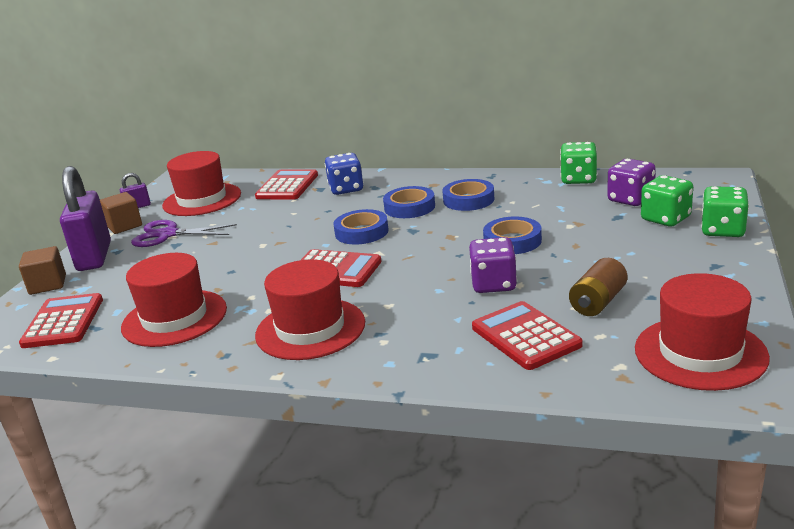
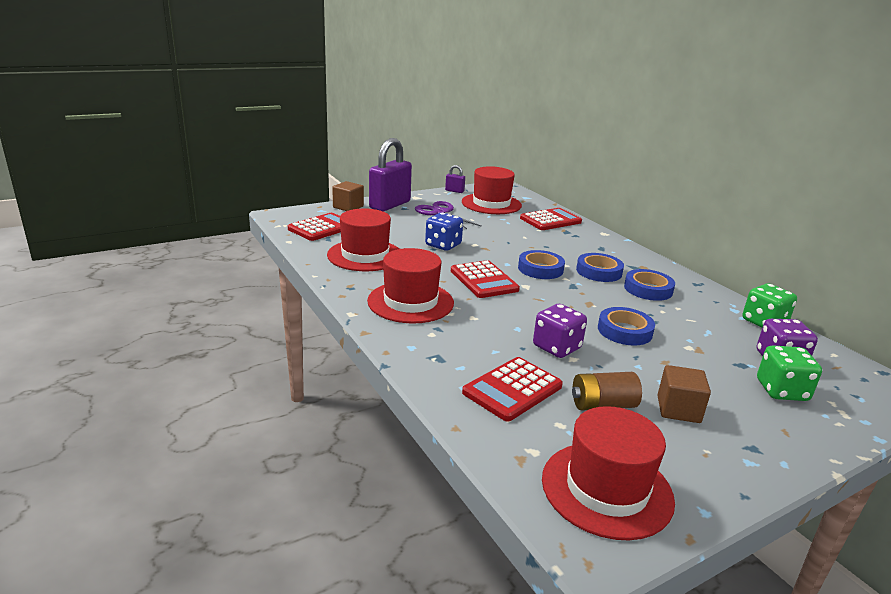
camera: 40 degrees right, 0 degrees up
brown cube [100,192,142,234] -> brown cube moved to [657,365,711,423]
blue dice [325,153,364,195] -> blue dice moved to [425,213,463,251]
red calculator [472,301,583,370] -> red calculator turned 150 degrees counterclockwise [462,357,563,422]
green dice [701,186,749,237] -> none

